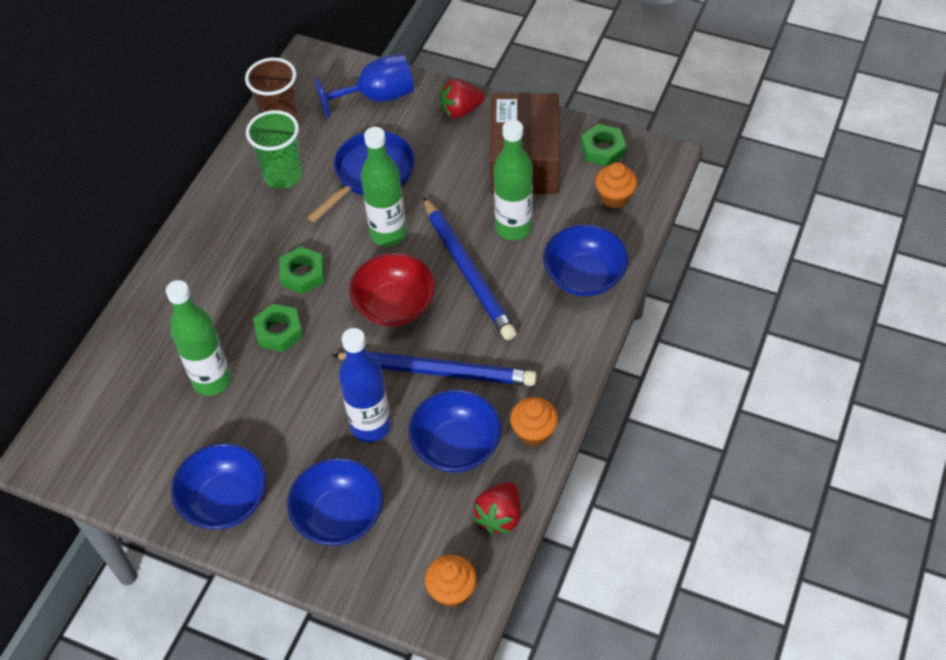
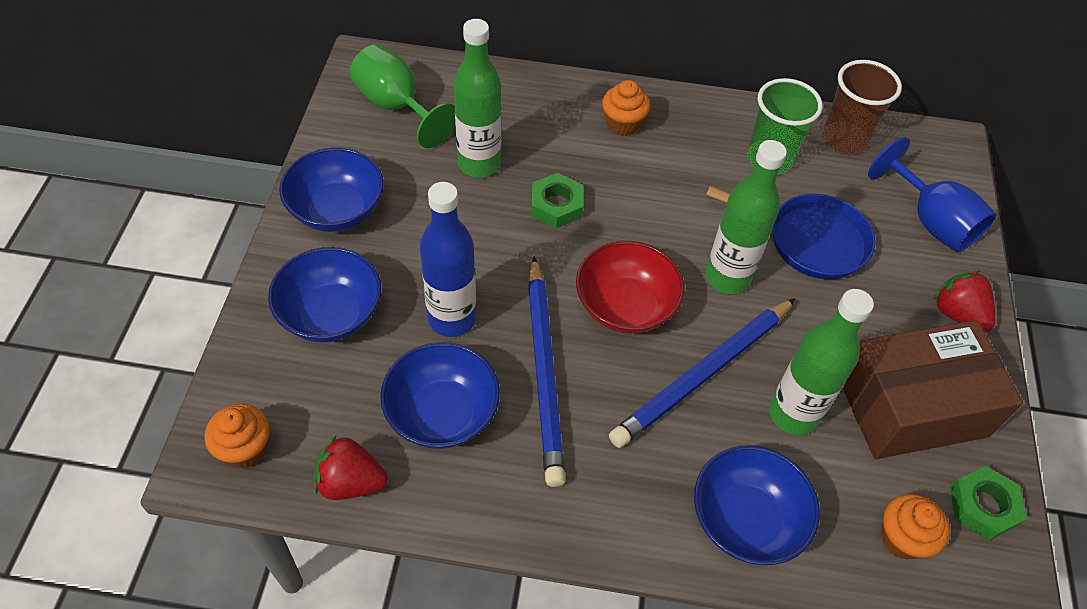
camera: 70 degrees right, 0 degrees up
green nut [279,247,324,294] -> none
orange cupcake [510,397,558,446] -> orange cupcake moved to [602,80,650,136]
none -> green goblet [350,44,455,148]

